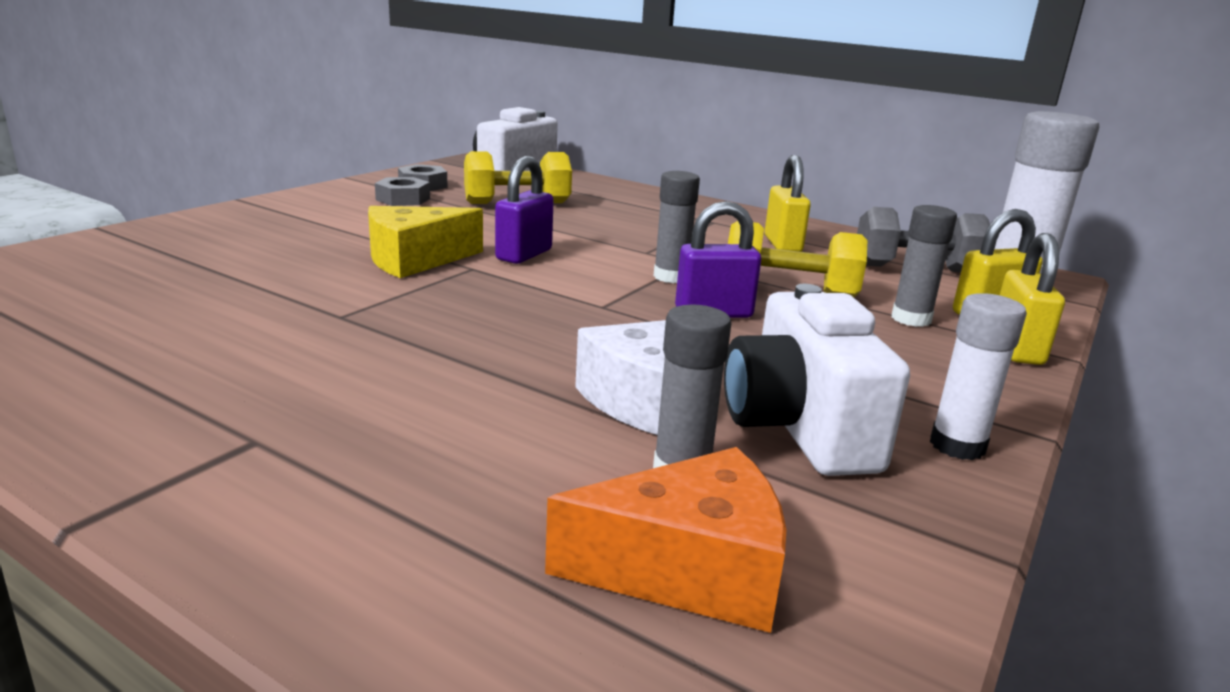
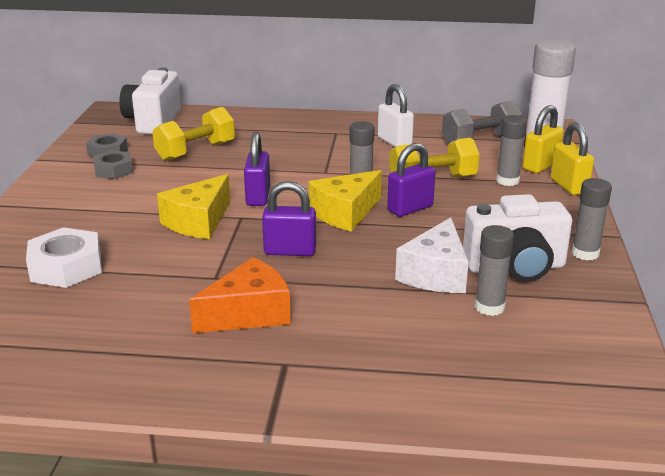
camera: 25 degrees left, 5 degrees up
orange cheese [545,447,786,633] -> orange cheese moved to [189,257,291,333]
white camera [724,284,910,476] -> white camera turned 60 degrees counterclockwise [463,194,572,282]
yellow padlock [765,155,811,252] -> white padlock [378,84,414,147]
white glue stick [930,293,1027,460] -> grey glue stick [572,178,612,260]
none -> white nut [26,227,102,288]
none -> purple padlock [262,181,316,256]
none -> yellow cheese [309,170,382,232]

